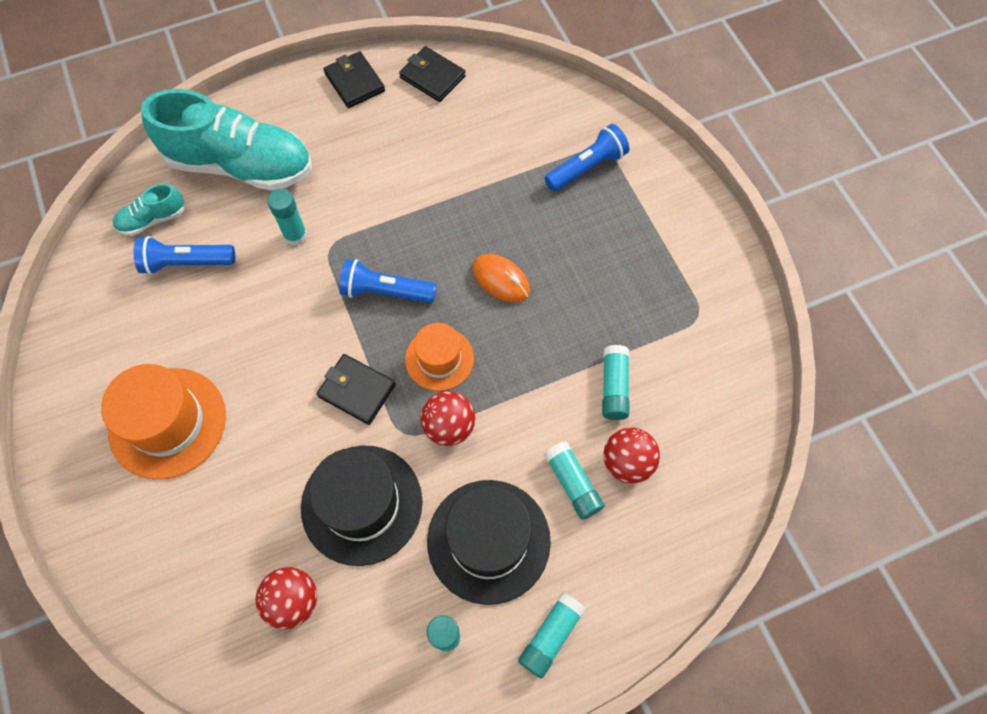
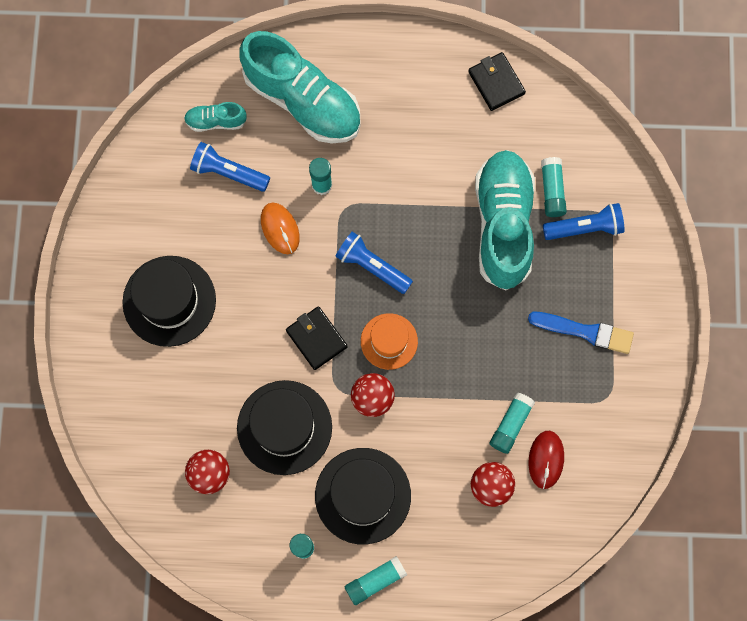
camera: 25 degrees right, 10 degrees up
orange hat [101,364,226,480] -> black hat [122,256,216,347]
black wallet [323,51,385,108] -> none
orange mouse [473,254,530,303] -> orange mouse moved to [261,202,300,254]
turquoise glue stick [544,442,605,520] -> turquoise glue stick moved to [541,157,567,217]
none -> turquoise shoe [475,150,535,291]
none -> blue brush [528,312,634,354]
none -> red mouse [528,431,564,489]

